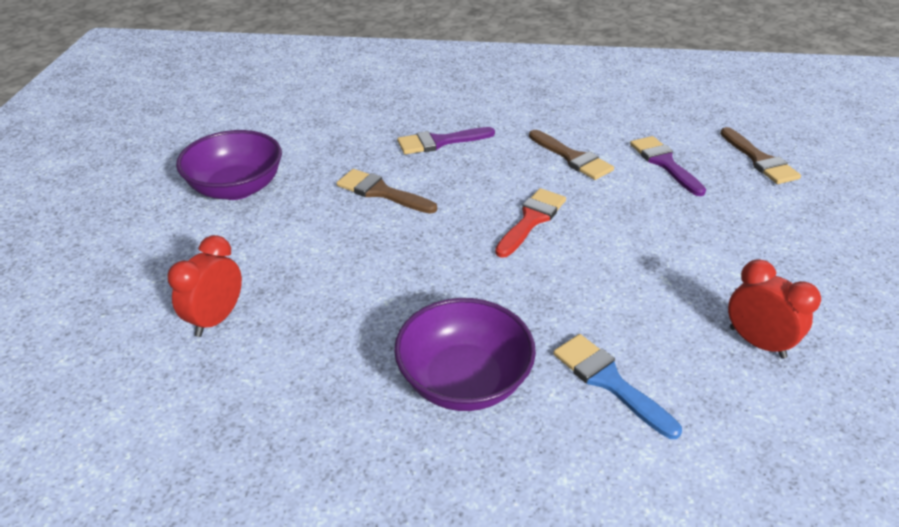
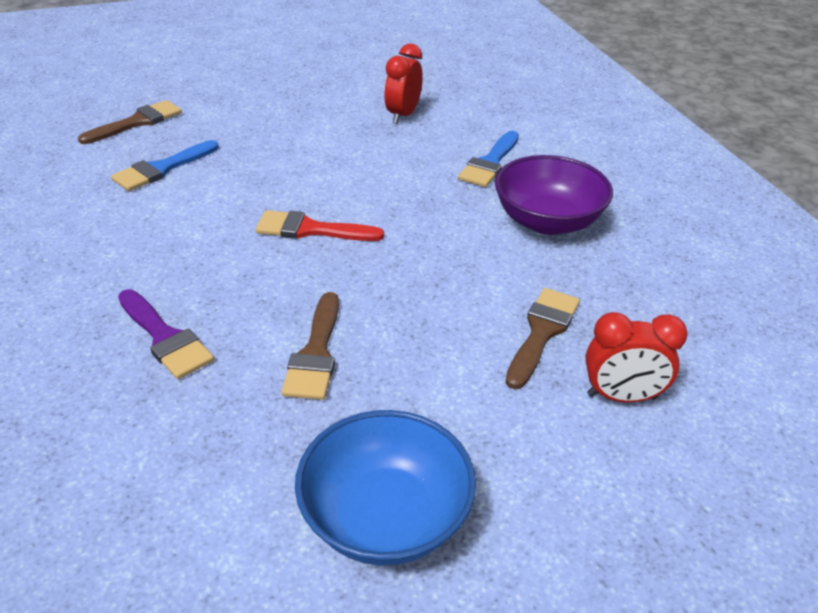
camera: 115 degrees left, 0 degrees up
purple bowl [176,130,282,200] -> blue bowl [295,410,476,565]
brown brush [529,130,614,180] -> brown brush moved to [505,288,580,389]
purple brush [630,136,706,196] -> blue brush [111,140,219,191]

